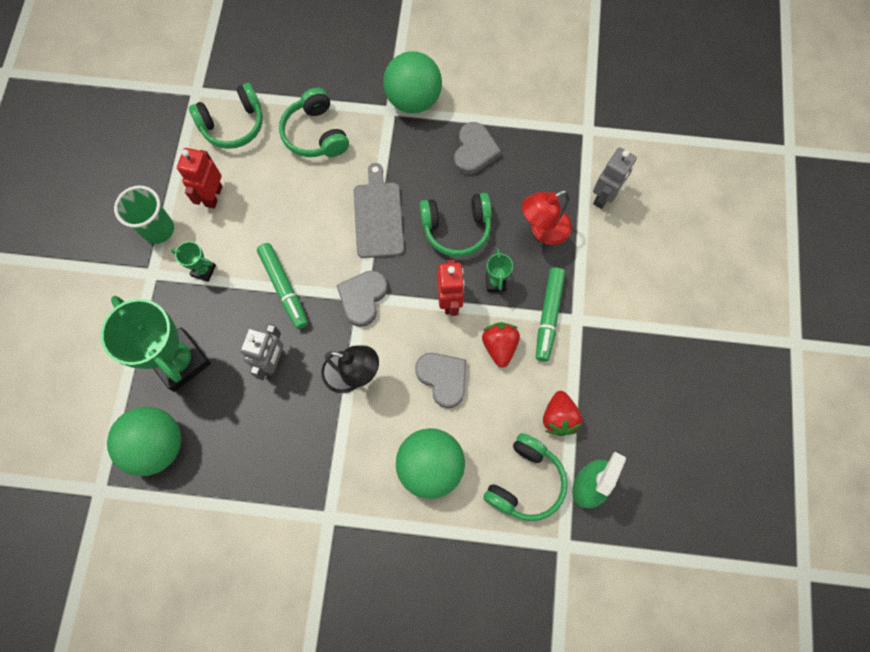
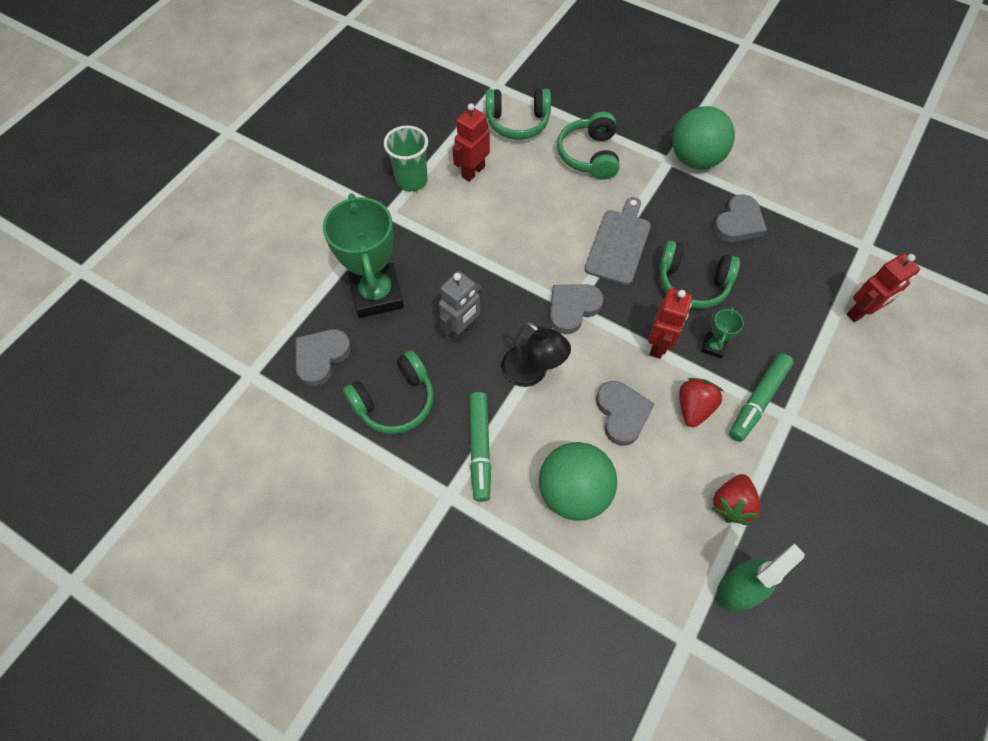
camera: 25 degrees right, 10 degrees down
green ball [107,407,181,476] -> grey heart [296,329,351,386]
green trophy [171,241,216,282] -> none
green marker [257,243,308,329] -> green marker moved to [469,392,491,502]
green headphones [483,433,568,521] -> green headphones moved to [343,350,434,434]
red lamp [522,190,572,245] -> none
grey robot [593,147,637,209] -> red robot [847,253,920,322]

